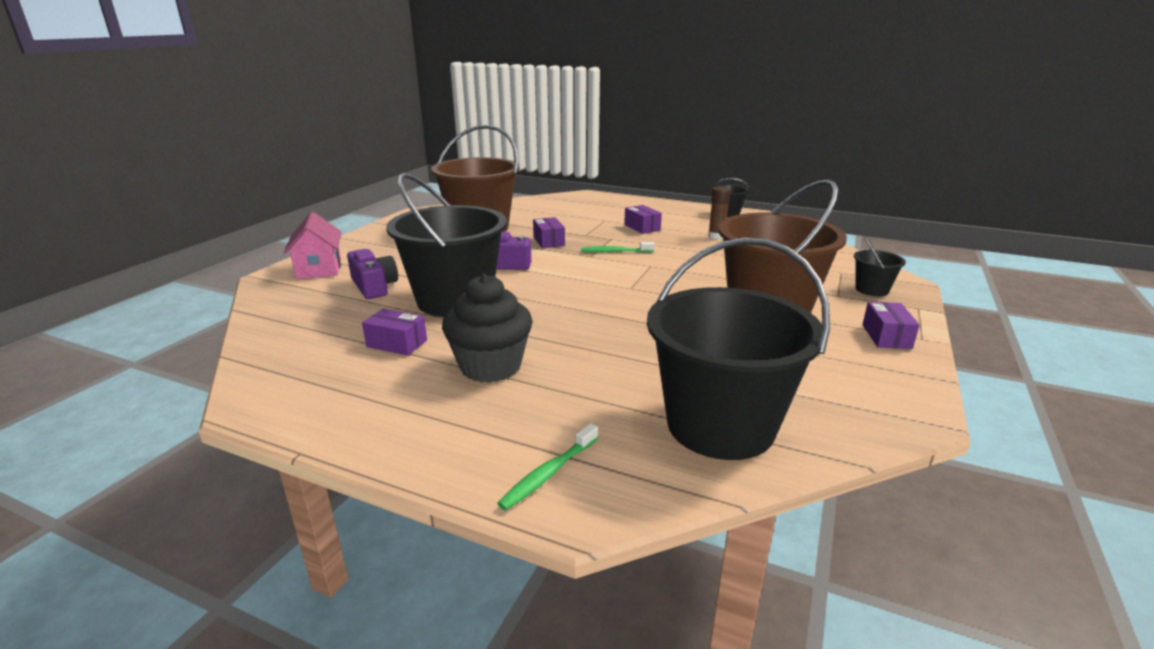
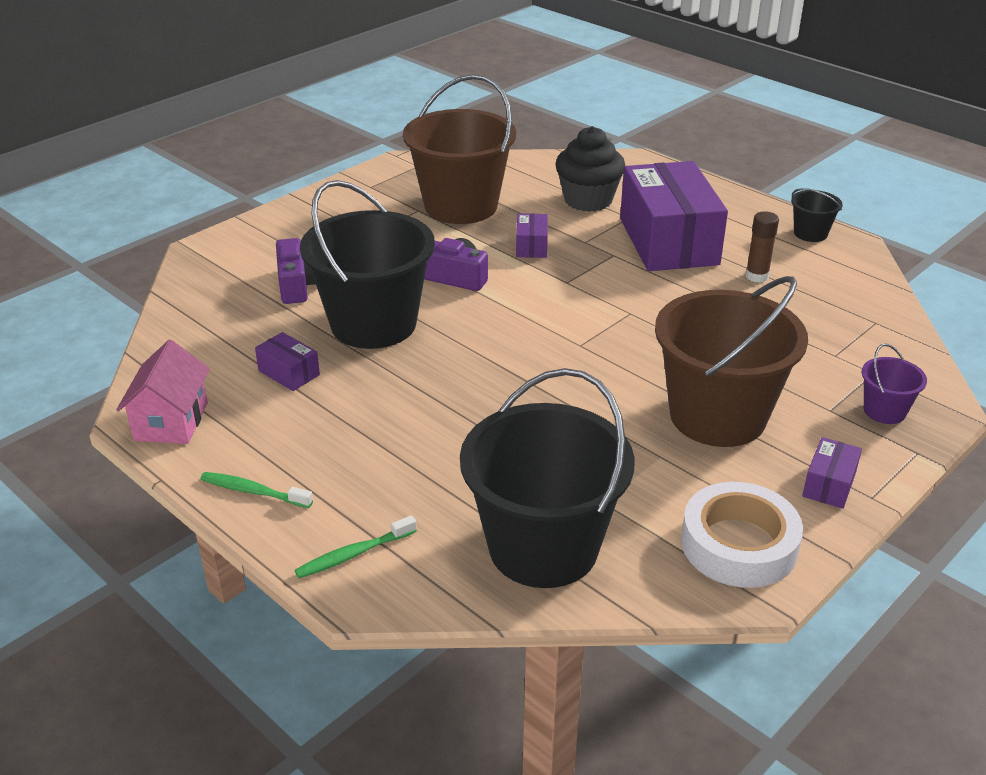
camera: 20 degrees right, 10 degrees up
pink house [284,212,342,279] -> pink house moved to [116,340,210,444]
black cupcake [442,274,533,383] -> black cupcake moved to [555,126,625,212]
green toothbrush [581,242,655,253] -> green toothbrush moved to [200,472,313,508]
purple box [624,205,662,234] -> purple box [620,161,728,271], size x2.42
black bucket [854,237,906,296] -> purple bucket [862,343,927,424]
none -> white tape [681,482,803,588]

